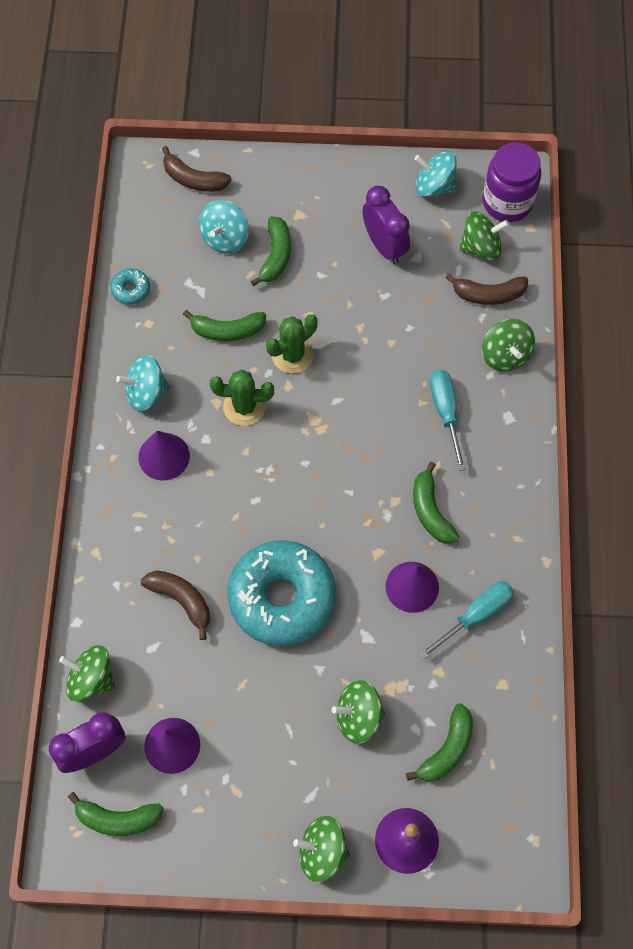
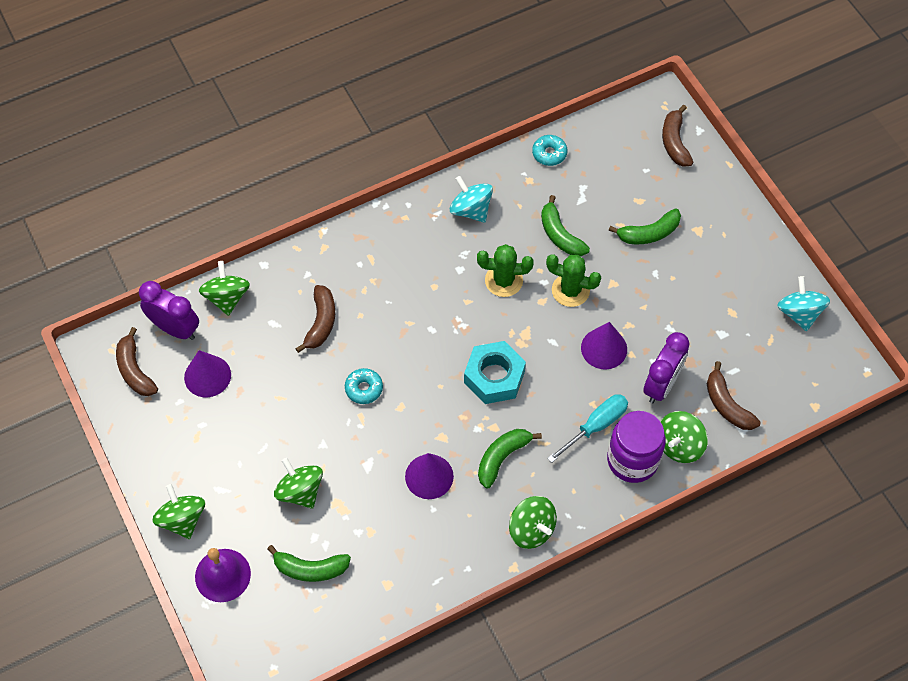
camera: 60 degrees right, 5 degrees down
green banana [68,792,164,836] -> brown banana [116,327,158,396]
purple cone [138,431,190,480] -> purple cone moved to [581,322,627,370]
turquoise spinning top [199,200,249,254] -> none
green cactus [210,370,274,426] -> green cactus turned 60 degrees counterclockwise [477,244,534,297]
turquoise donut [227,540,336,646] -> turquoise donut [345,368,383,404], size x0.41
purple clock [363,186,410,264] -> purple clock moved to [643,332,690,403]
turquoise screwdriver [419,581,514,659] -> none
green spinning top [459,212,509,261] -> green spinning top moved to [509,496,557,549]
purple jar [483,142,541,222] -> purple jar moved to [607,411,666,483]
none -> turquoise nut [464,341,526,404]

